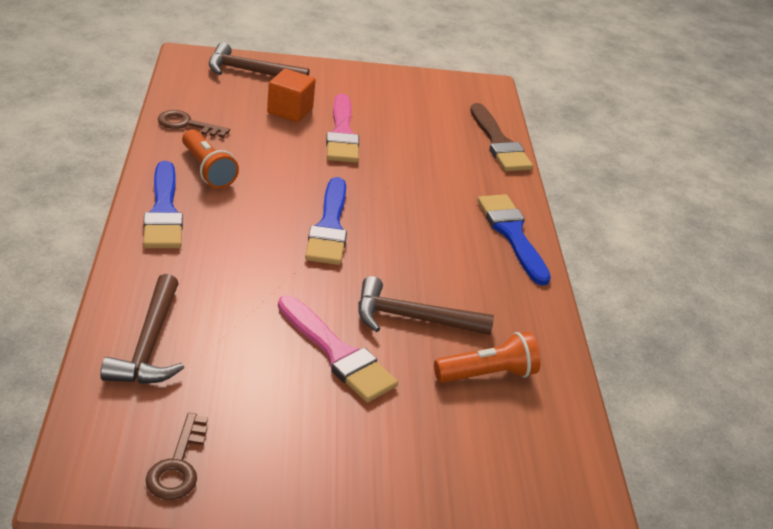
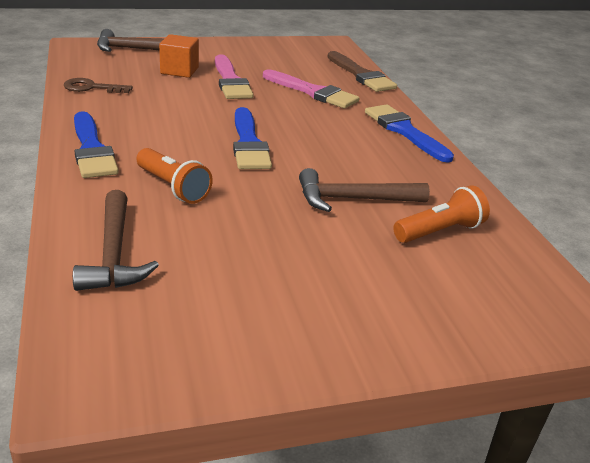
camera: 10 degrees left, 5 degrees down
brown key [146,413,208,500] -> none
orange flashlight [182,129,239,189] -> orange flashlight moved to [136,148,213,204]
pink brush [278,295,398,403] -> pink brush moved to [263,69,360,109]

